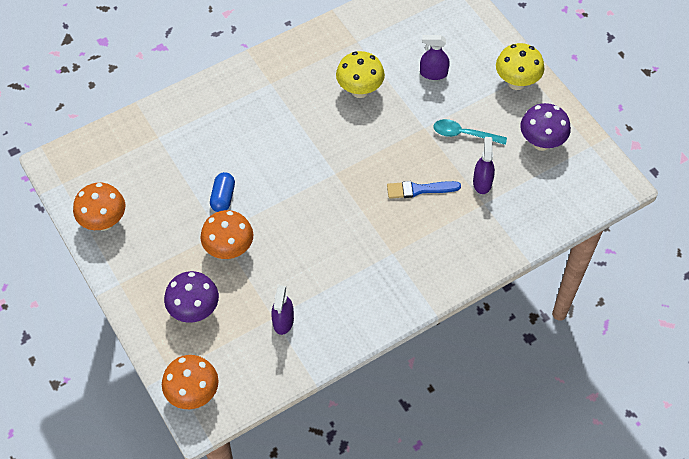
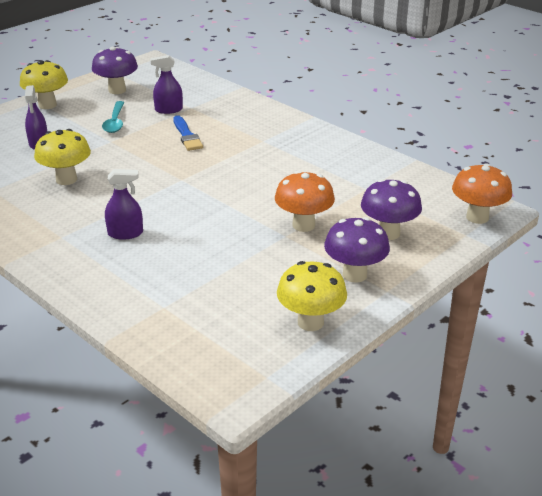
camera: 105 degrees left, 25 degrees down
orange mushroom [73,183,125,231] -> yellow mushroom [277,261,347,331]
blue capsule [210,172,235,212] -> none
purple spray bottle [271,285,294,335] -> purple spray bottle moved to [105,169,143,240]
none -> purple mushroom [324,217,390,283]

